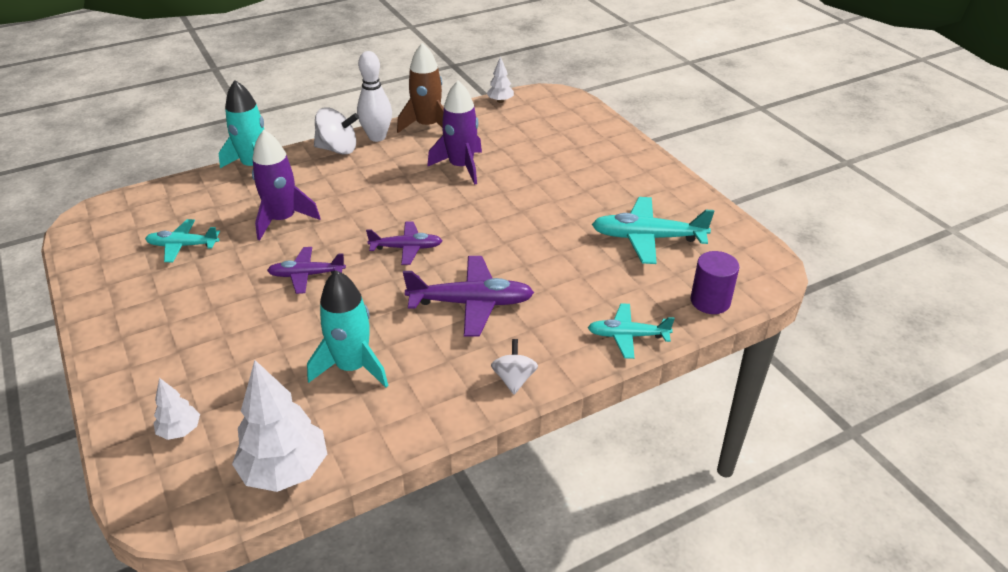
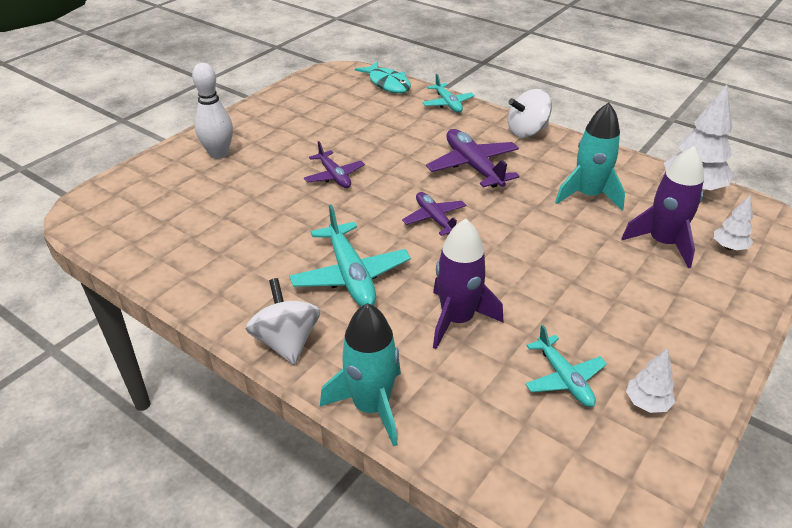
camera: 115 degrees left, 0 degrees up
purple plane [267,247,346,294] -> purple plane moved to [304,141,365,188]
white bowling pin [357,51,392,142] -> white bowling pin moved to [192,63,233,159]
brown rocket [397,43,444,133] -> none
purple rocket [427,81,482,185] -> purple rocket moved to [621,146,704,268]
white tree [487,56,514,103] -> white tree moved to [626,348,675,413]
white spinning top [491,339,538,394] -> white spinning top [508,89,552,138], size x1.54
turquoise plane [592,197,714,264] -> turquoise plane moved to [289,204,411,307]
purple cylinder [691,251,739,314] -> turquoise fish [355,62,411,93]

